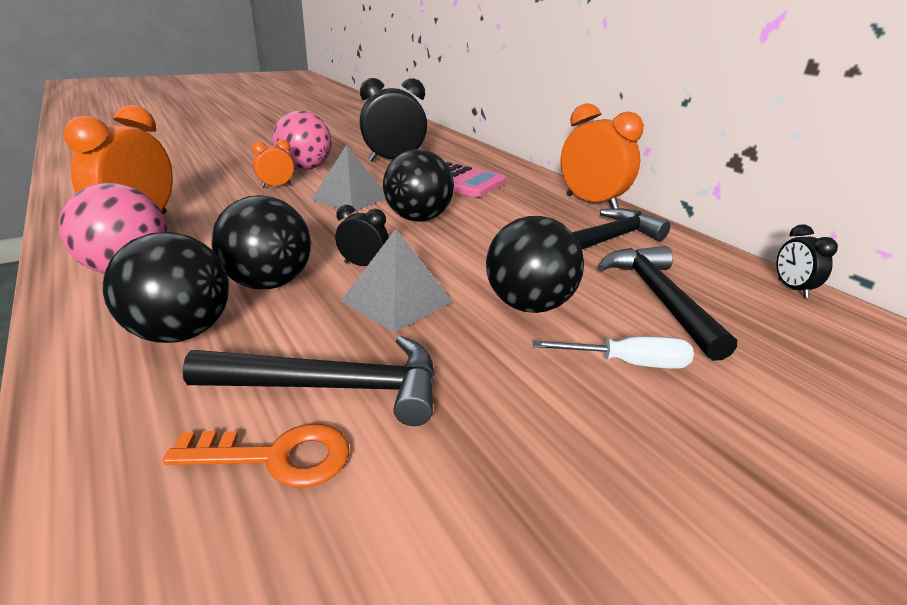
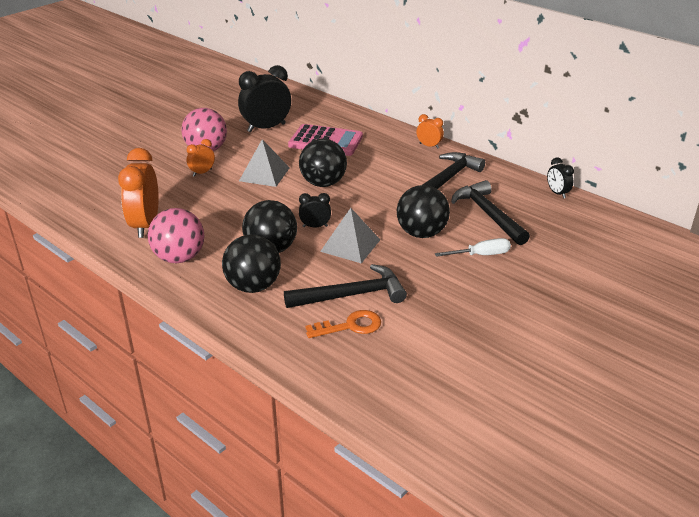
camera: 15 degrees left, 5 degrees up
orange clock [560,103,644,209] -> orange clock [416,114,444,149], size x0.50

